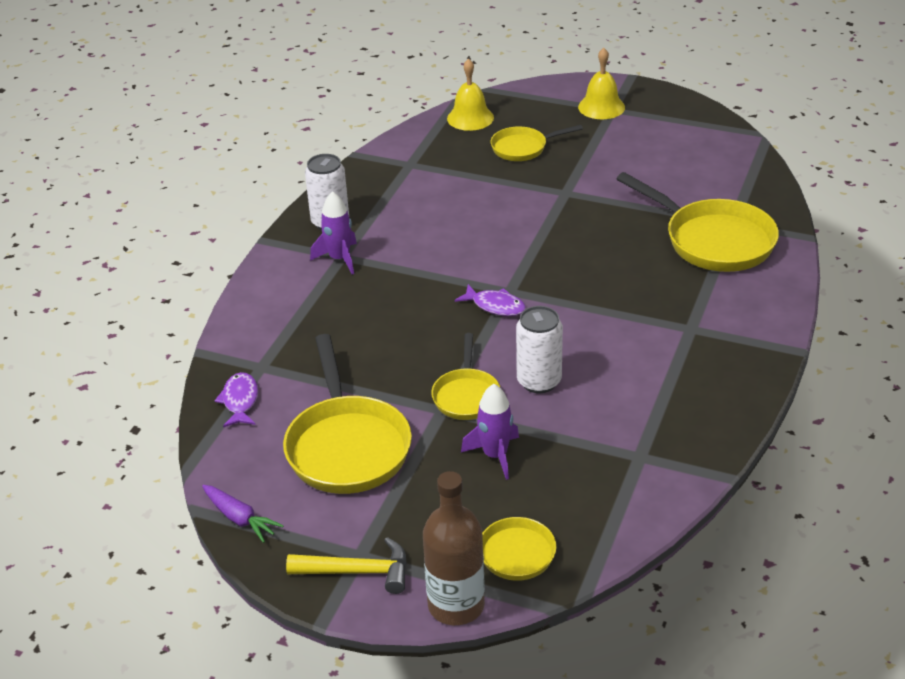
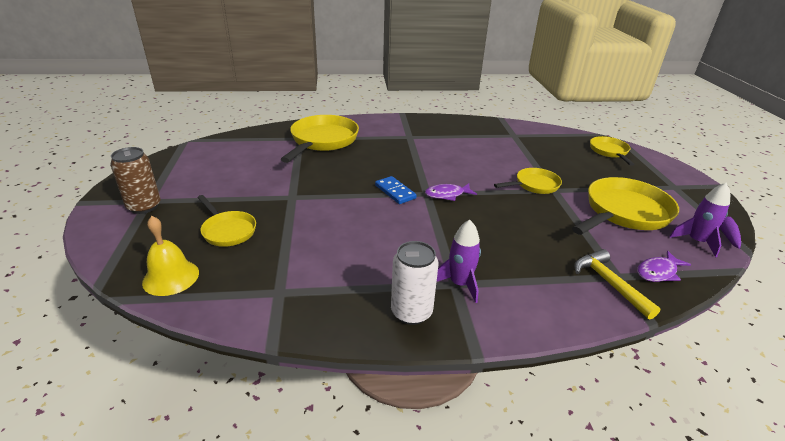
camera: 120 degrees left, 5 degrees down
yellow hammer [286,537,407,594] -> yellow hammer moved to [574,249,661,320]
brown bottle [423,471,485,625] -> none
purple fish [454,284,526,316] -> purple fish turned 105 degrees counterclockwise [425,184,477,201]
purple rocket [461,384,519,480] -> purple rocket moved to [669,183,730,257]
white can [516,306,563,393] -> none
yellow bell [578,48,625,119] -> brown can [110,147,161,214]
none -> blue domino [375,176,417,204]

